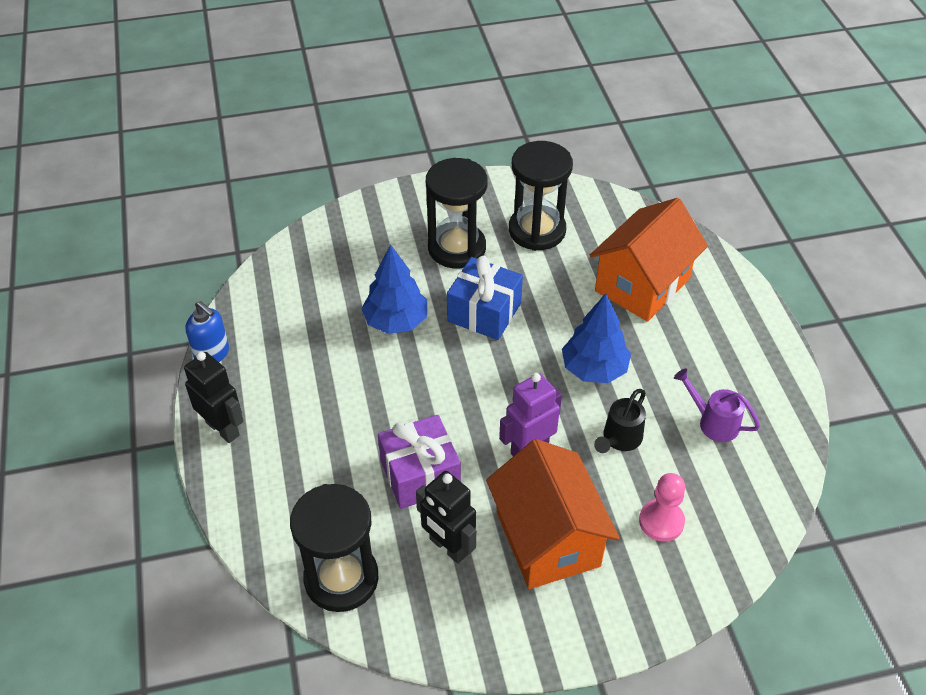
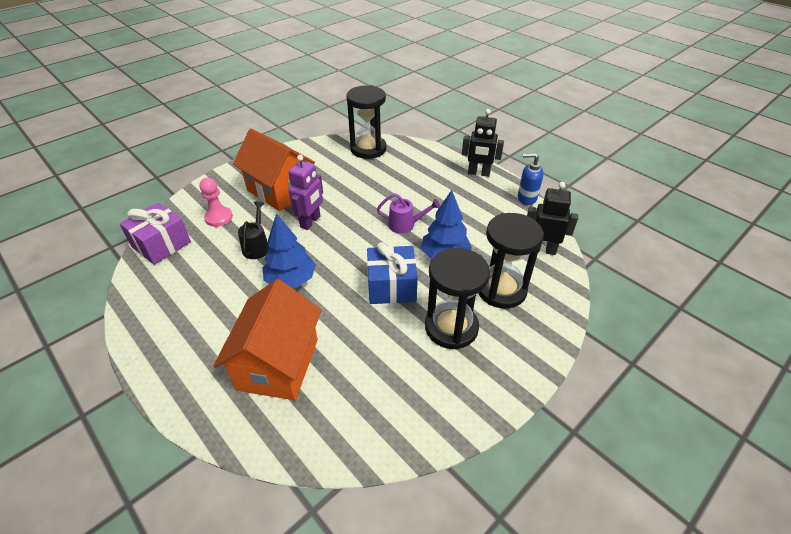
camera: 150 degrees right, 5 degrees down
purple gift [378,415,461,509] -> purple gift moved to [119,203,191,265]
black robot [416,471,476,564] -> black robot moved to [527,182,578,255]
black hourglass [509,141,573,251] -> black hourglass moved to [479,213,544,309]
purple watering can [674,368,760,442] -> purple watering can moved to [377,193,440,234]

